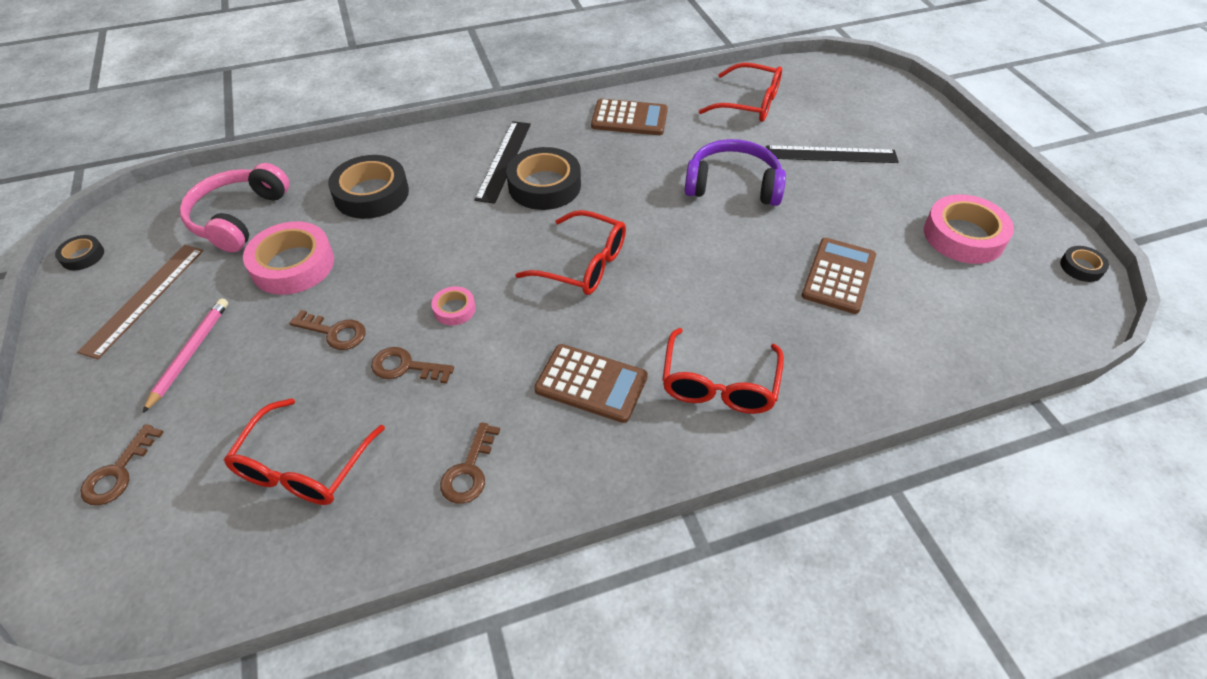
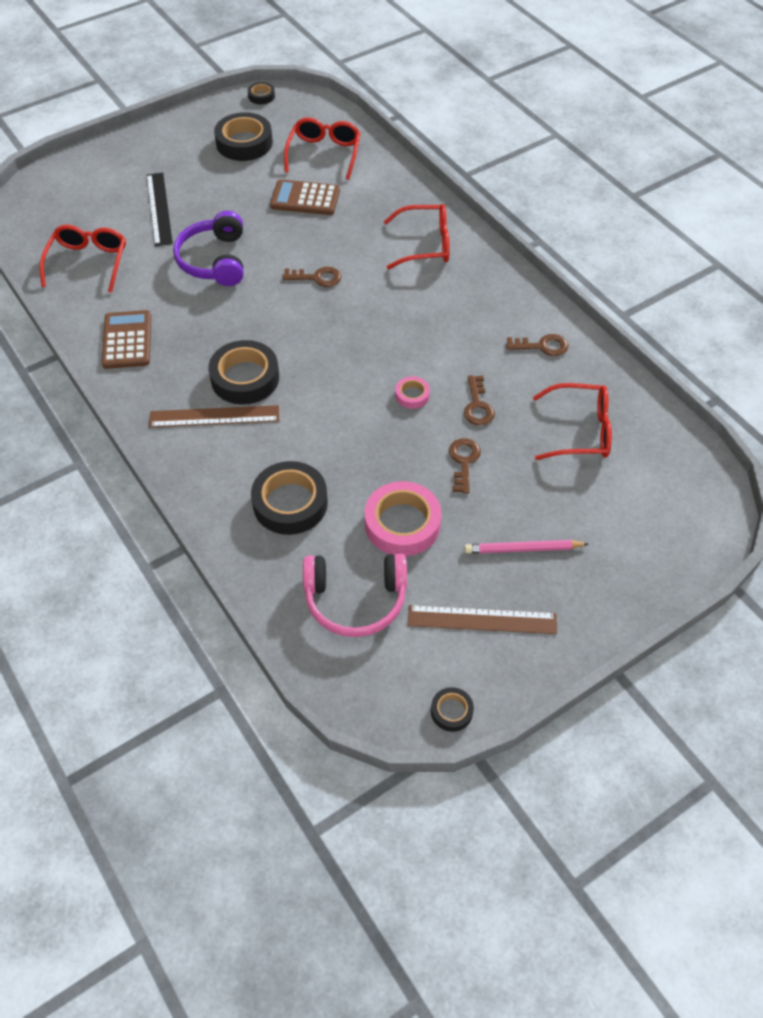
camera: 105 degrees left, 5 degrees up
brown key [80,424,164,505] -> brown key moved to [283,267,341,287]
black ruler [475,121,531,204] -> brown ruler [149,405,280,428]
red glasses [515,210,626,295] -> red glasses moved to [284,118,360,180]
brown calculator [534,344,648,423] -> none
pink tape [924,194,1014,264] -> black tape [214,112,273,161]

